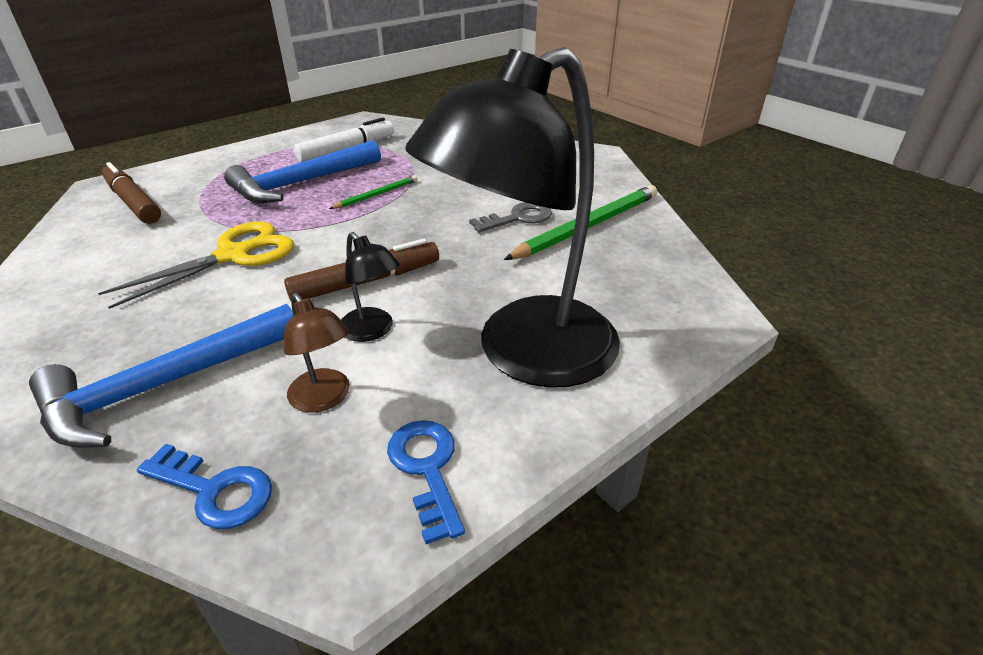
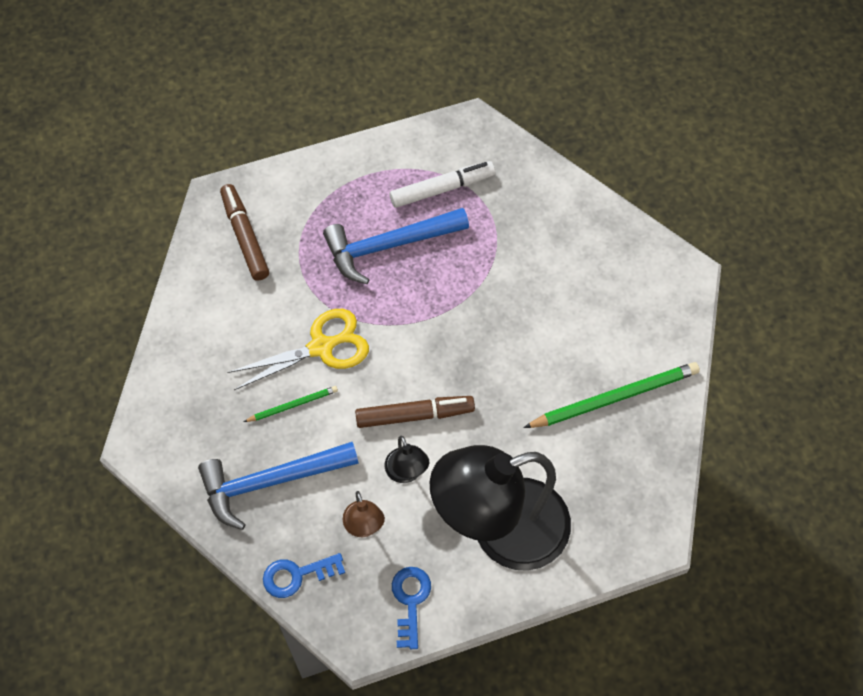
camera: 20 degrees right, 25 degrees up
blue key [137,443,272,529] -> blue key turned 120 degrees clockwise [263,553,345,598]
green pencil [329,175,418,209] -> green pencil moved to [244,386,338,422]
grey key [469,202,552,233] -> none

